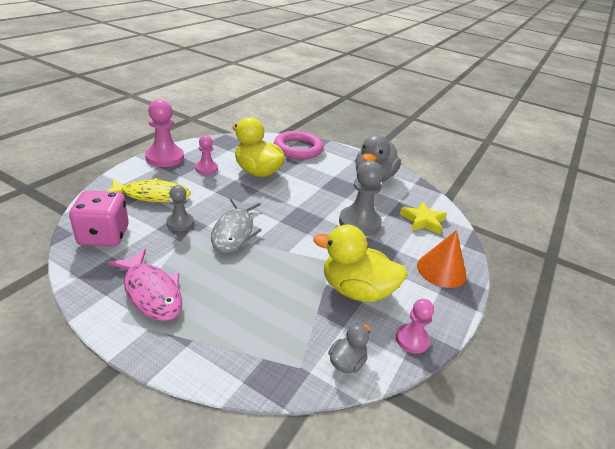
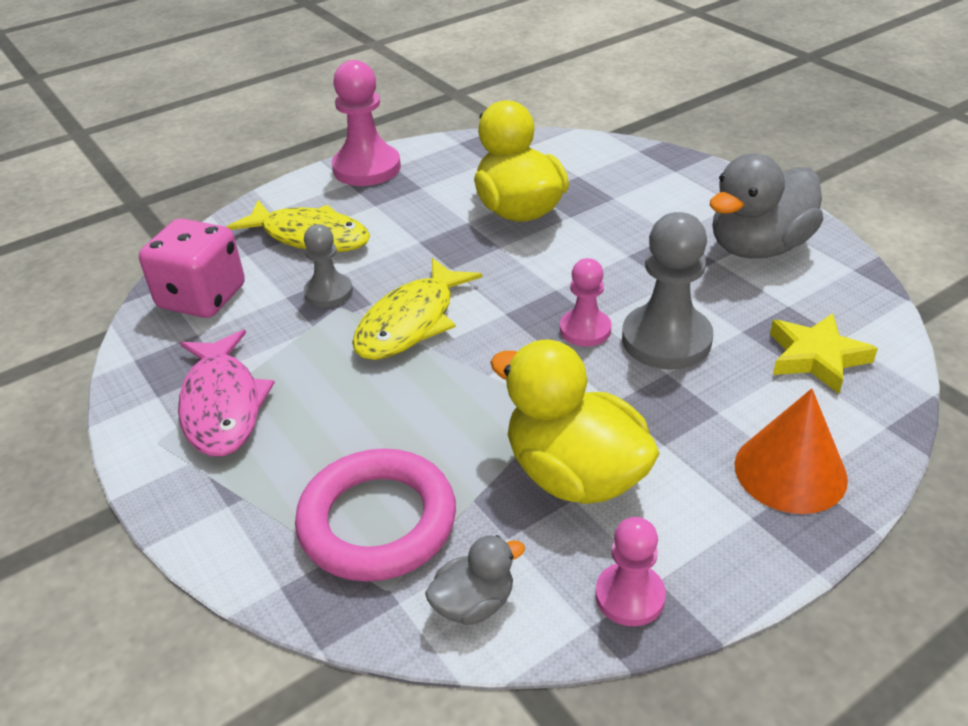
camera: 30 degrees right, 5 degrees up
pink pawn [195,135,218,175] -> pink pawn moved to [560,258,611,347]
grey fish [211,199,262,253] -> yellow fish [352,258,482,360]
pink ring [274,131,324,159] -> pink ring moved to [295,449,456,582]

